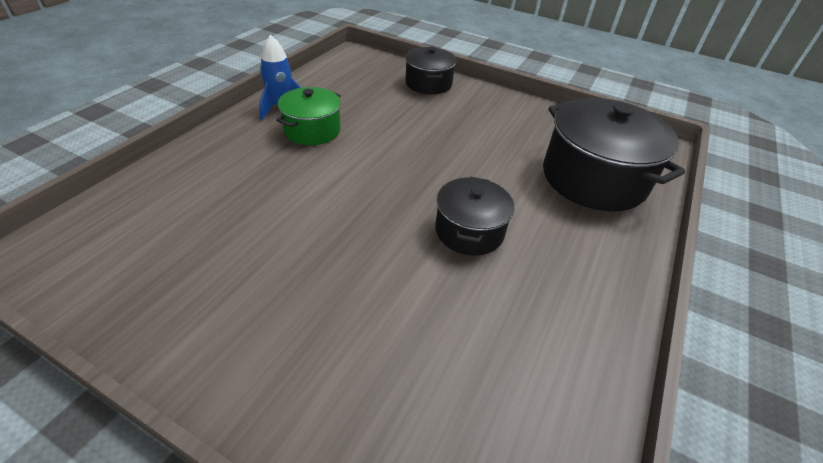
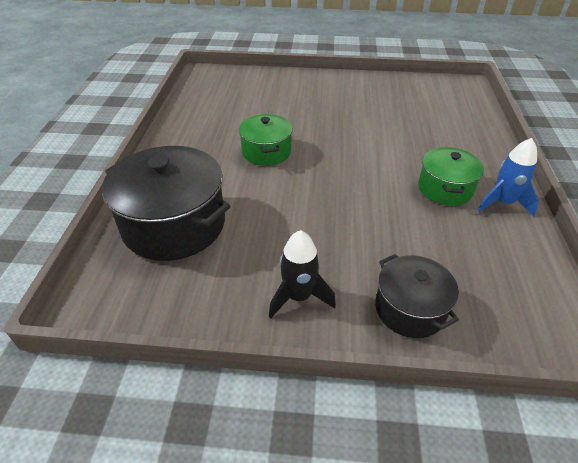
camera: 160 degrees right, 0 degrees up
black pot [435,177,514,256] -> green pot [239,114,293,166]
none -> black rocket [269,230,336,318]

